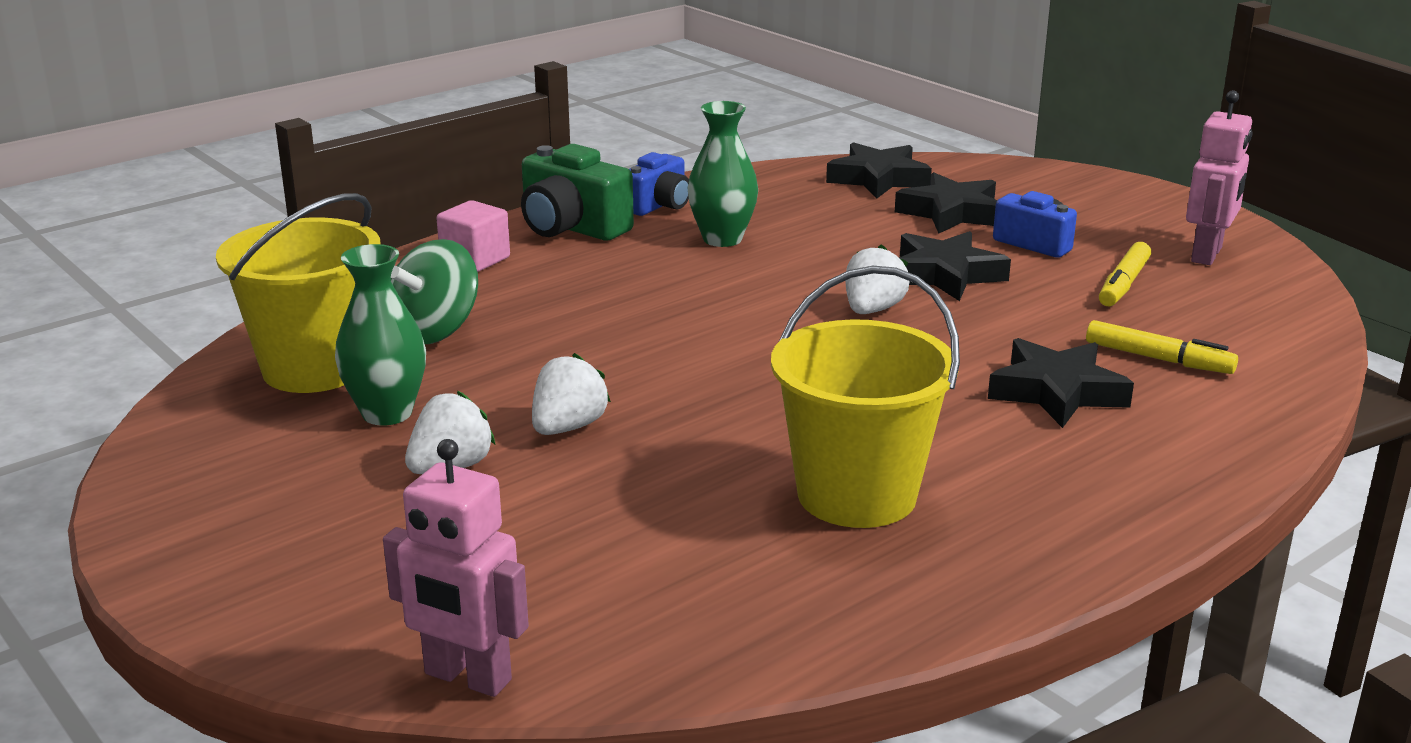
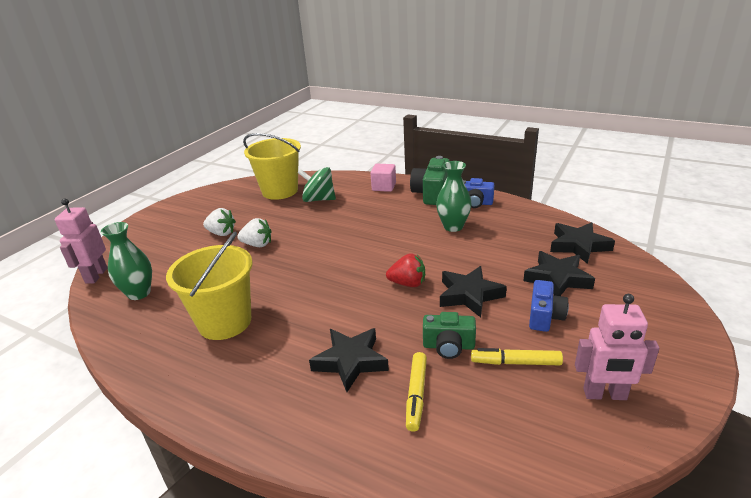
camera: 70 degrees right, 5 degrees up
green vase [335,244,426,426] -> green vase moved to [101,222,152,300]
white strawberry [846,244,910,314] -> red strawberry [386,253,425,287]
none -> green camera [423,312,476,359]

